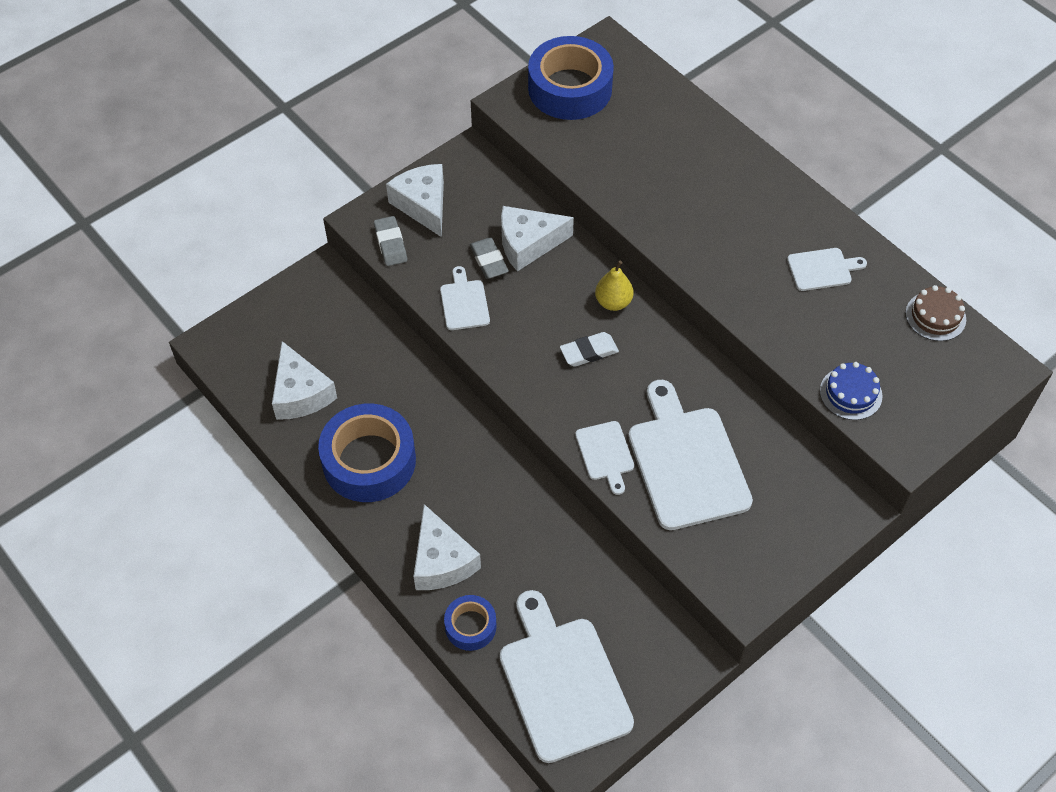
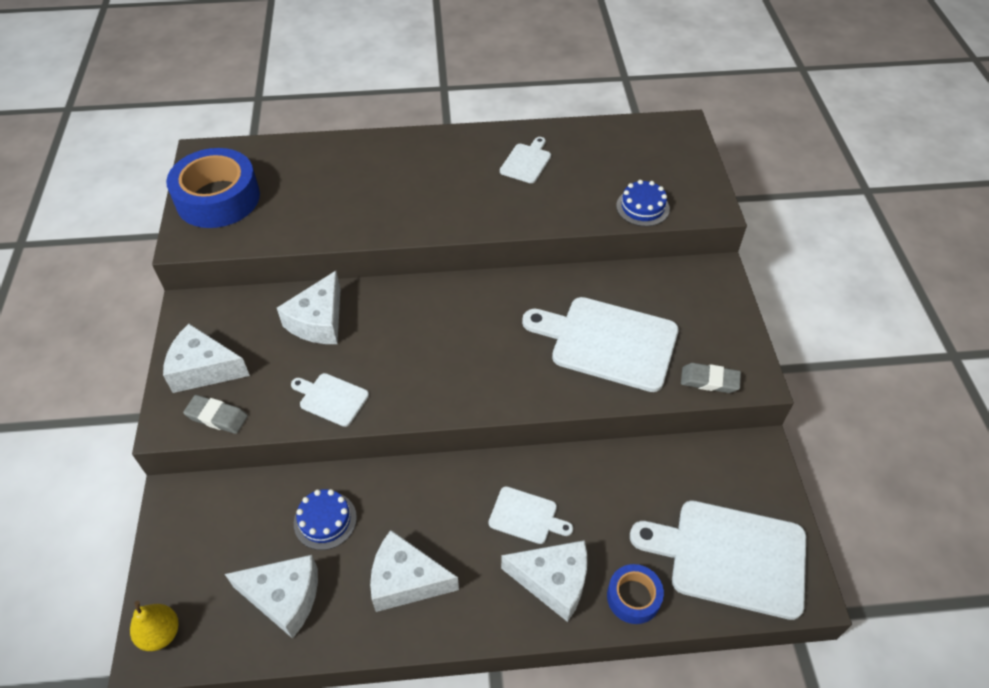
camera: 55 degrees left, 5 degrees down
blue tape [318,404,416,502] -> white cheese [370,530,459,612]
grey eraser [470,237,509,279] -> grey eraser moved to [681,363,741,393]
white eraser [560,332,619,367] -> none
white cutting board [575,421,634,495] -> white cutting board moved to [489,486,573,544]
yellow pear [595,260,633,311] -> yellow pear moved to [130,601,179,651]
brown cake [905,285,966,341] -> none
none -> blue cake [294,489,357,550]

